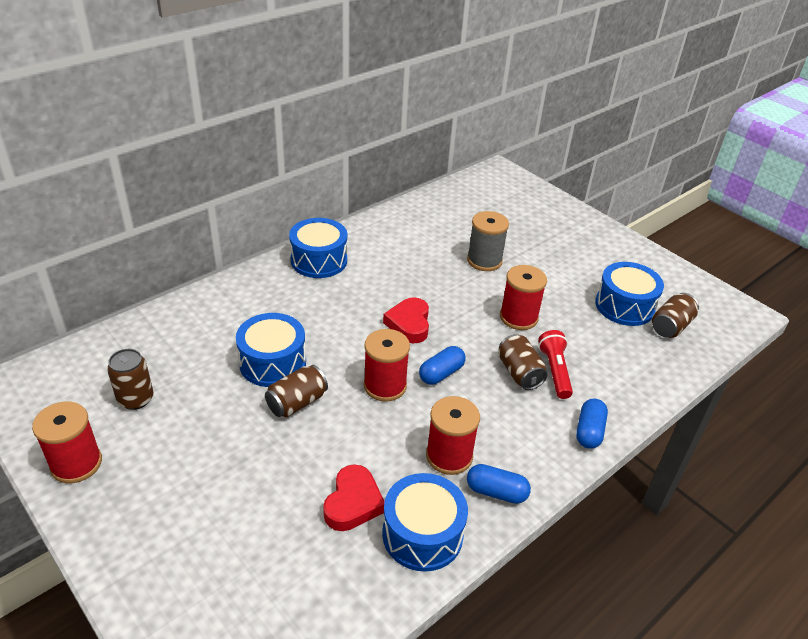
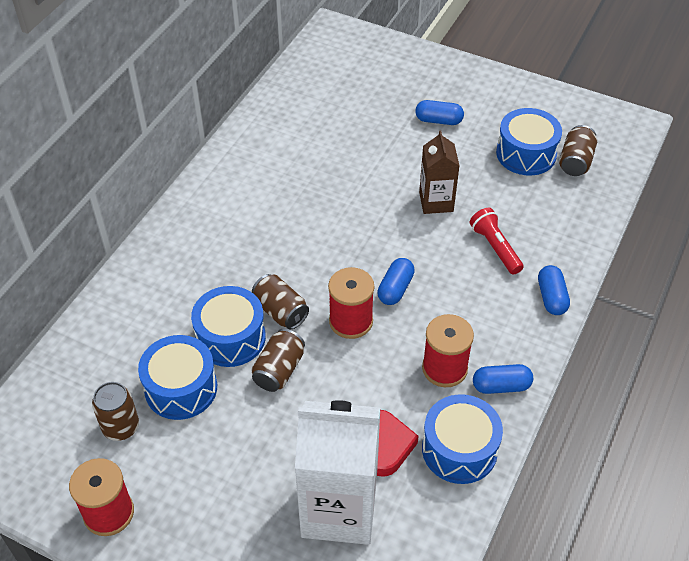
camera: 20 degrees left, 10 degrees up
blue drum [289,218,347,278] -> blue drum moved to [138,335,217,420]
red heart [383,297,429,343] -> none
grey spool [467,211,509,271] -> none
brown can [498,334,548,390] -> brown can moved to [252,274,309,330]
red spool [500,265,547,330] -> brown carton [419,130,460,214]
none -> white carton [295,400,381,545]
none -> blue capsule [415,100,464,125]

